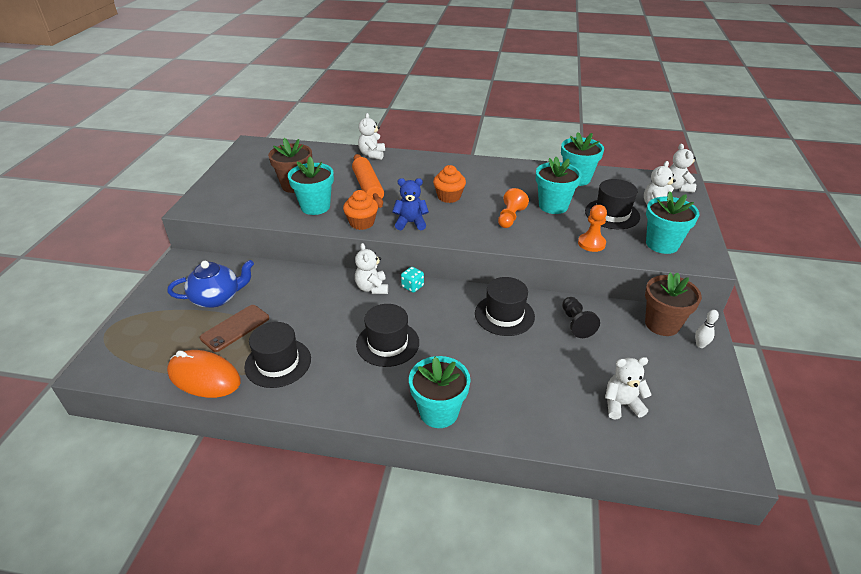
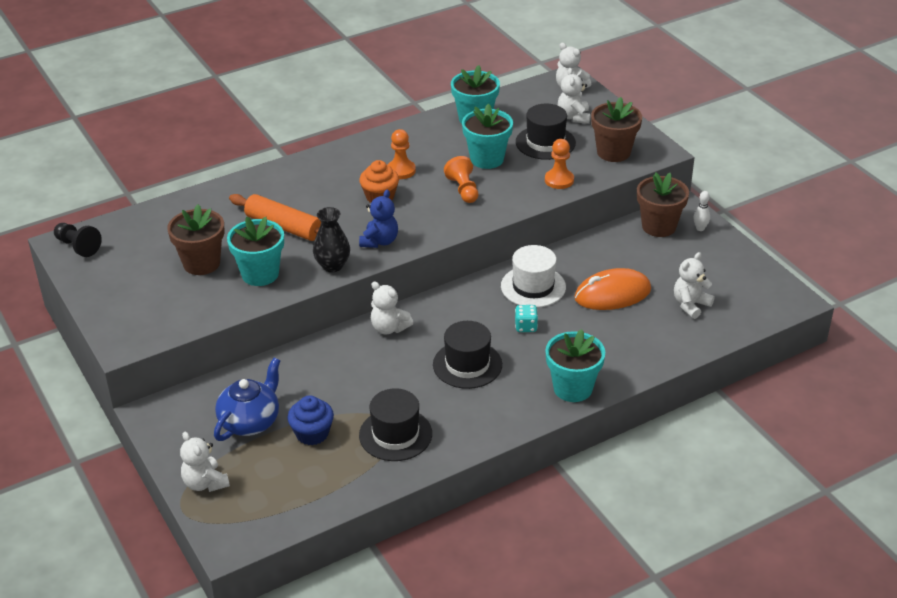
camera: 40 degrees left, 0 degrees up
orange mouse [167,350,241,398] -> orange mouse moved to [574,268,651,310]
brown phone [200,305,269,352] -> blue cupcake [287,395,334,445]
orange cupcake [343,190,378,230] -> black vase [313,207,350,272]
white teddy bear [358,113,385,160] -> white teddy bear moved to [180,432,230,492]
blue teddy bear [392,178,429,230] -> blue teddy bear turned 150 degrees clockwise [359,190,398,248]
turquoise dice [401,267,424,293] -> turquoise dice moved to [515,305,538,332]
black hat [475,277,535,336] -> white hat [501,245,566,308]
black pawn [562,297,600,338] -> black pawn moved to [54,223,102,257]
turquoise flower pot [646,191,699,254] -> brown flower pot [591,97,642,162]
none -> orange pawn [388,129,416,179]

